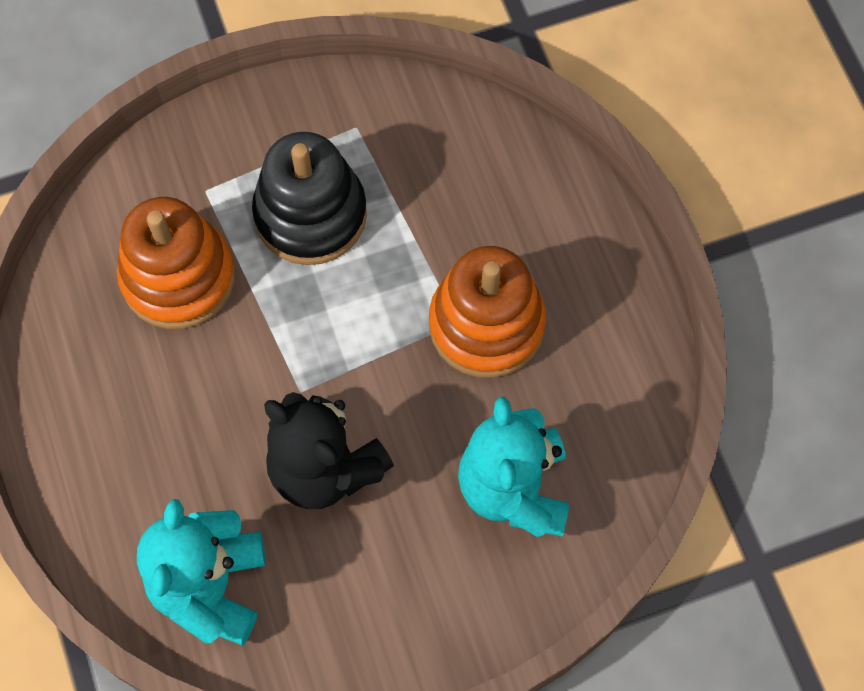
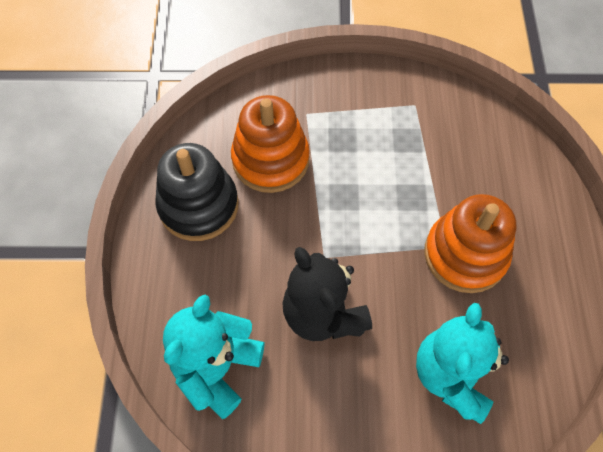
camera: 20 degrees right, 5 degrees down
black stacking toy [252,132,367,265] -> black stacking toy moved to [155,143,239,241]

